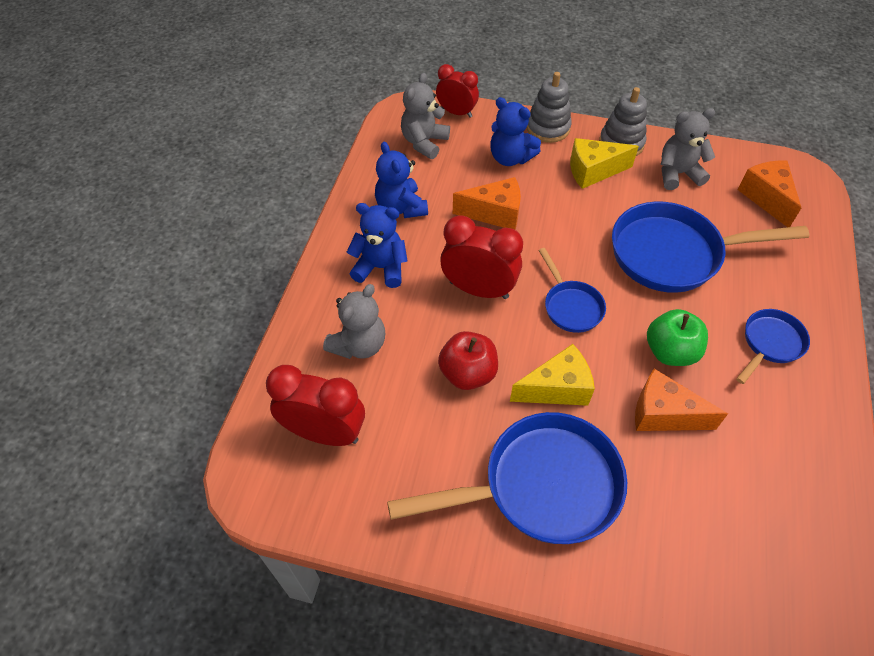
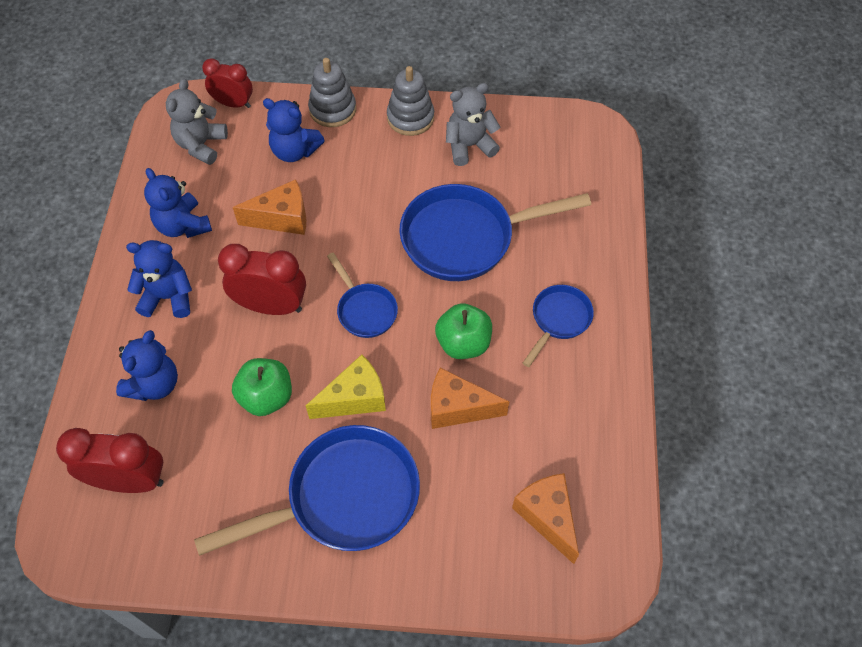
camera: 10 degrees left, 5 degrees up
grey teddy bear [323,284,385,359] -> blue teddy bear [116,330,178,401]
red apple [438,331,498,390] -> green apple [232,358,292,416]
yellow cheese [570,138,639,189] -> none
orange cheese [738,161,801,227] -> orange cheese moved to [512,473,579,564]

